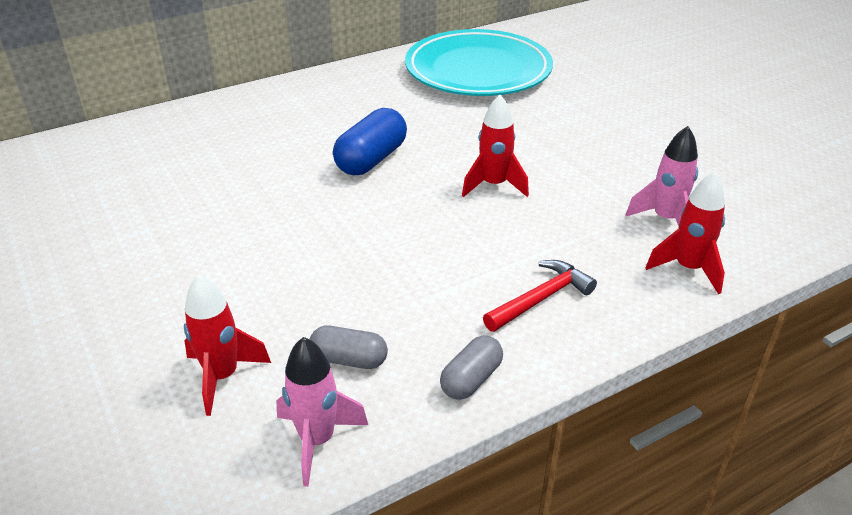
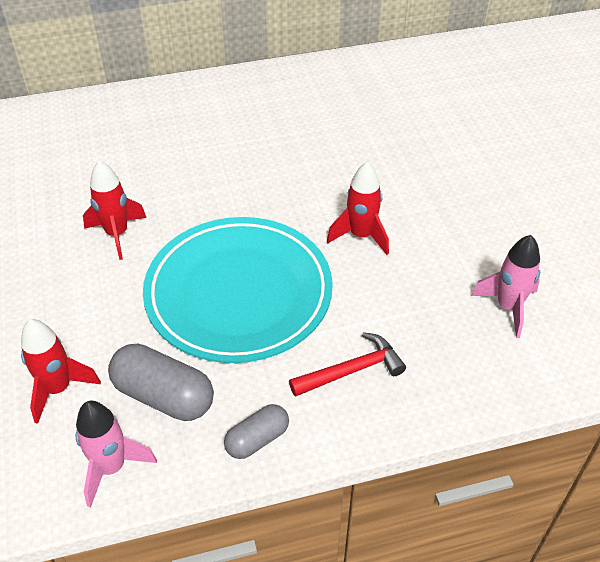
camera: 15 degrees right, 10 degrees up
grey capsule [310,326,388,369] -> grey capsule [108,344,214,421], size x1.64
blue capsule [333,108,407,175] -> none
turquoise plate [405,29,553,96] -> turquoise plate moved to [143,217,333,363]
red rocket [645,172,725,294] -> red rocket moved to [83,161,147,260]

